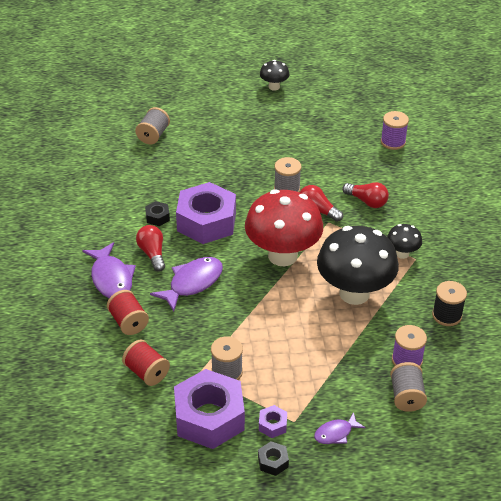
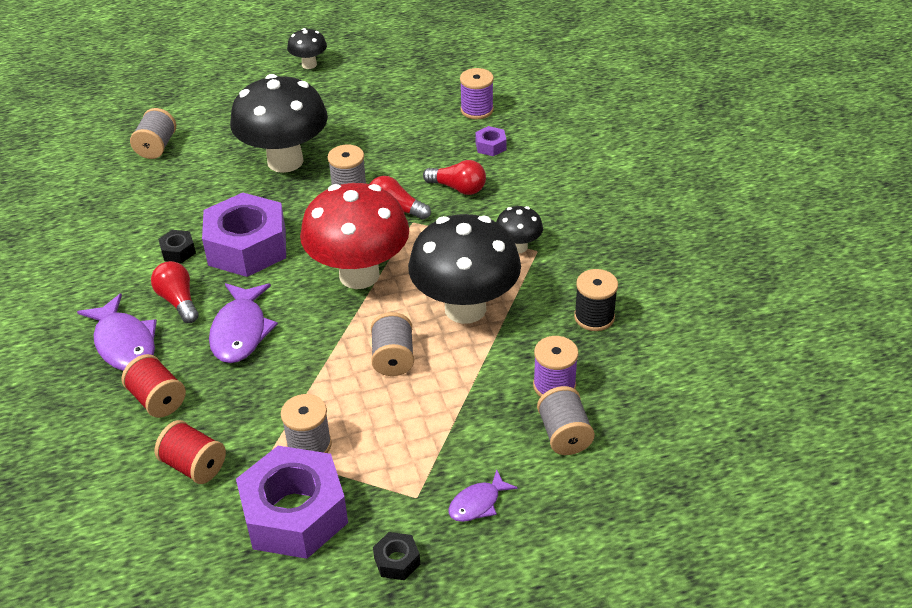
camera: 10 degrees left, 0 degrees up
purple fish [150,257,223,312] -> purple fish turned 150 degrees clockwise [209,283,278,363]
purple nut [259,405,287,438] -> purple nut moved to [475,126,507,156]
none -> black mushroom [230,74,328,173]
none -> grey spool [371,312,414,376]

